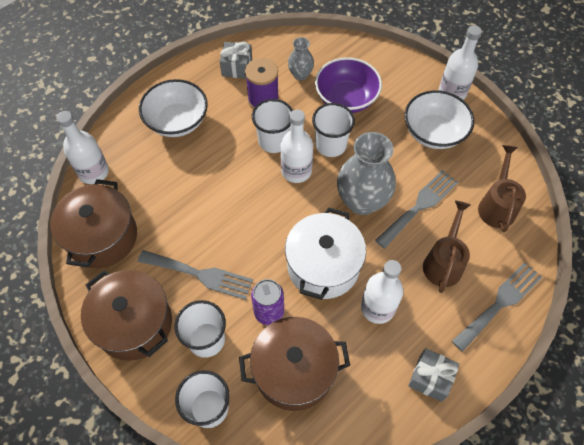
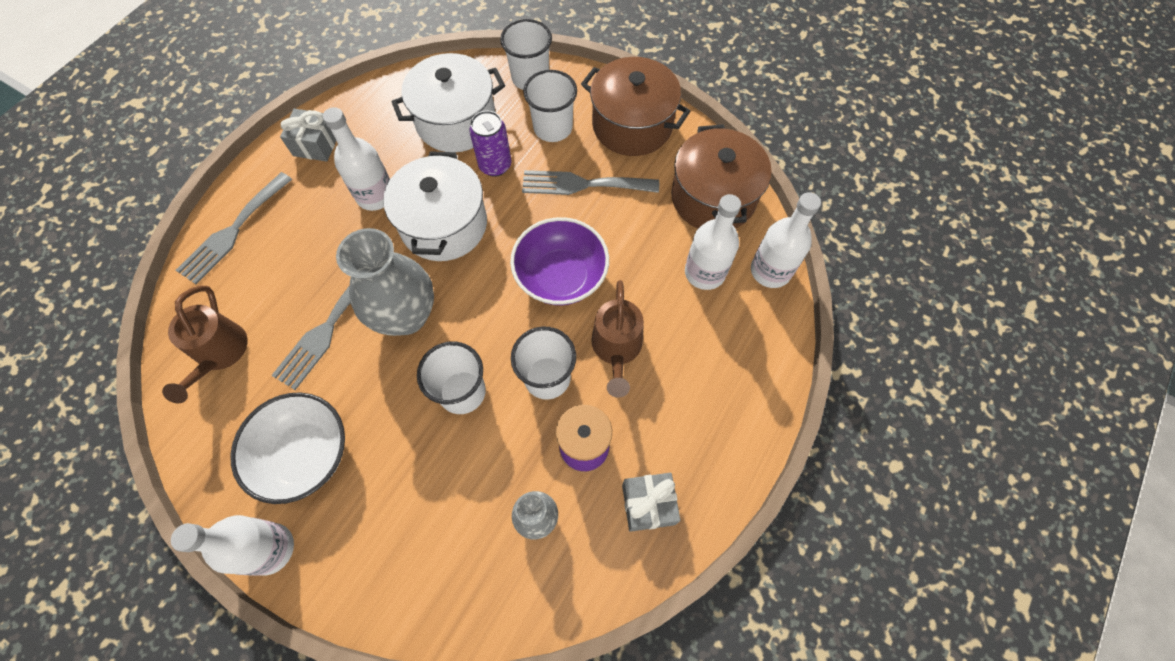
camera: 165 degrees right, 5 degrees up
white bowl [139,79,208,137] -> none
brown pot [239,317,350,411] -> white pot [392,53,505,152]
white bottle [281,109,313,183] -> white bottle moved to [685,194,741,290]
purple bowl [315,57,382,113] -> purple bowl moved to [510,217,609,305]
brown watering can [423,201,471,293] -> brown watering can moved to [591,280,644,398]

